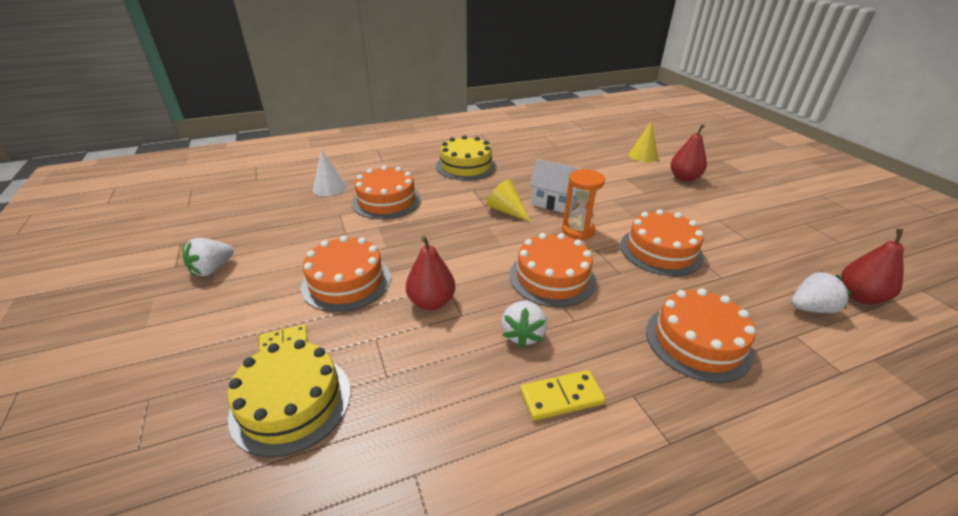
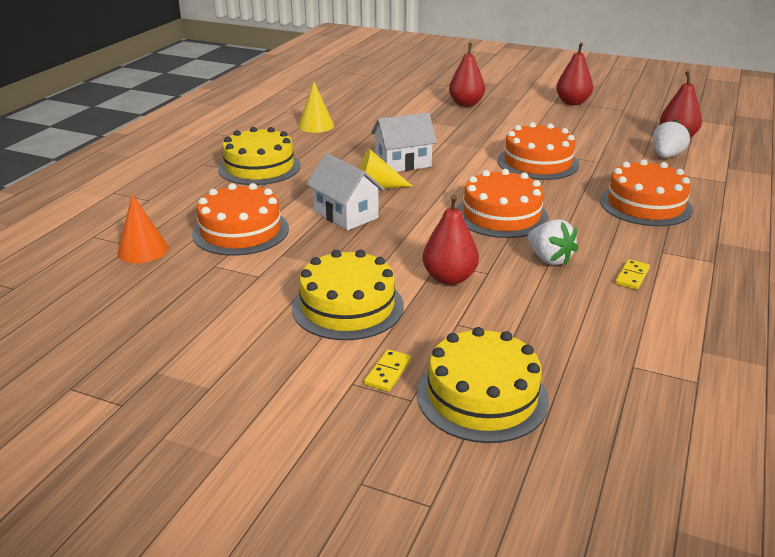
camera: 45 degrees left, 5 degrees down
white strawberry [182,238,234,276] -> none
orange cake [301,236,391,312] -> yellow cake [292,250,404,340]
white cone [313,149,346,196] -> orange cone [117,194,168,263]
yellow domino [520,370,605,421] -> yellow domino [615,259,650,290], size x0.66
orange hourglass [562,169,605,240] -> none
yellow cone [629,121,658,162] -> yellow cone moved to [298,82,334,133]
none -> white house [306,153,385,231]
none -> red pear [556,43,593,105]

